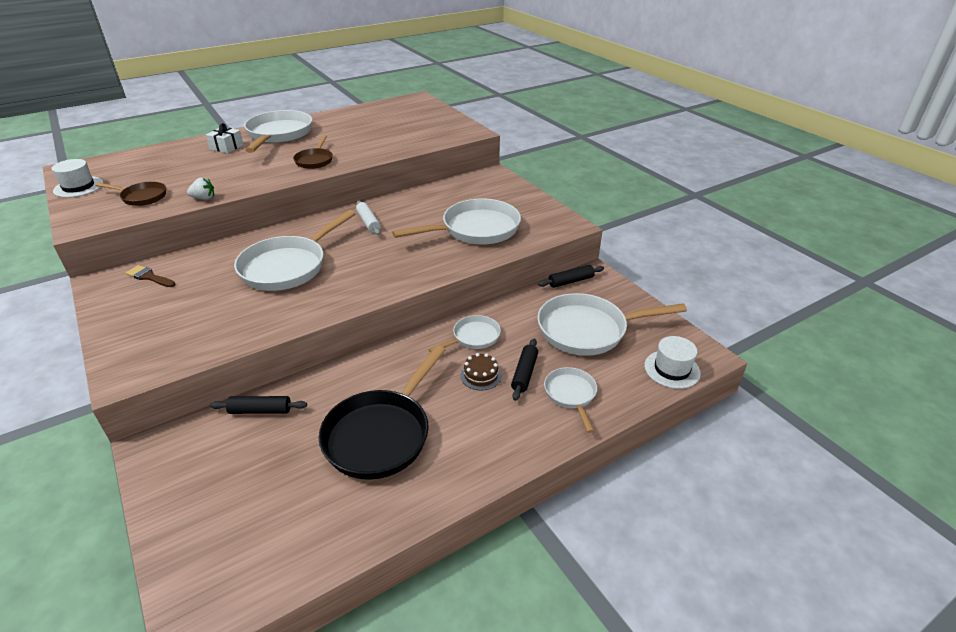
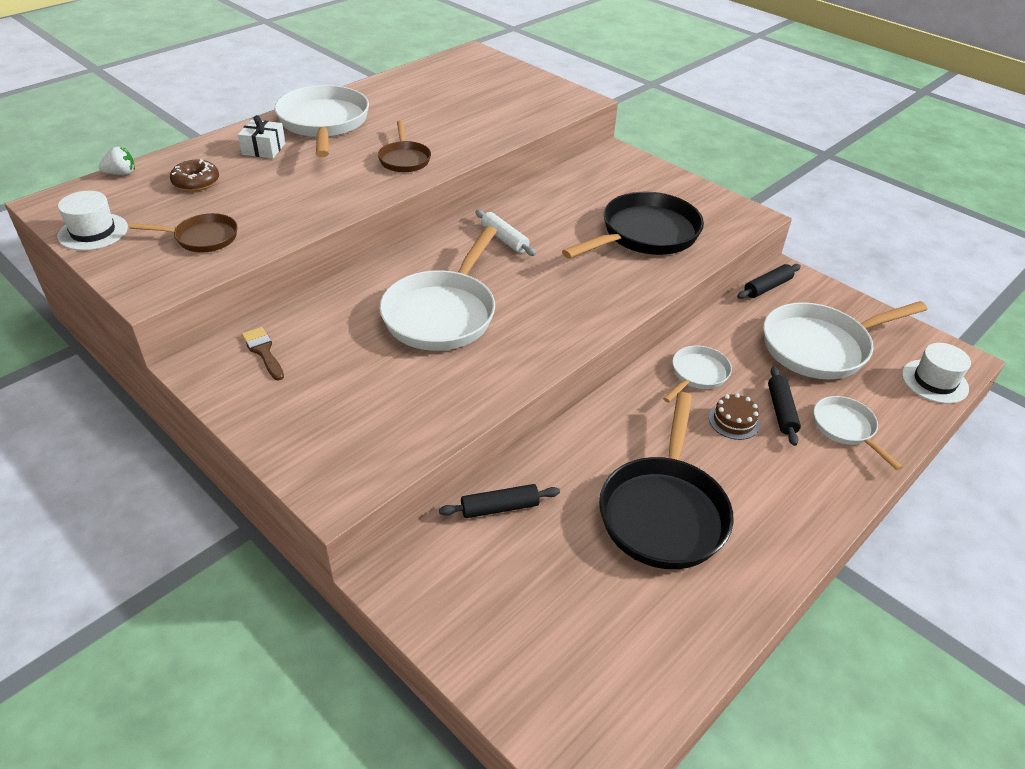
camera: 15 degrees left, 5 degrees up
brown brush [126,265,176,287] -> brown brush turned 45 degrees clockwise [242,327,284,381]
white strawberry [187,178,214,200] -> white strawberry moved to [99,147,135,175]
white pan [392,198,521,245] -> black pan [562,192,704,259]
none -> brown donut [170,159,219,191]

